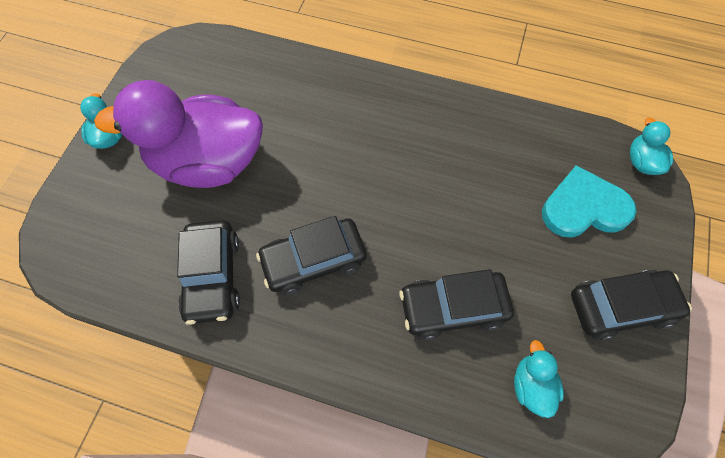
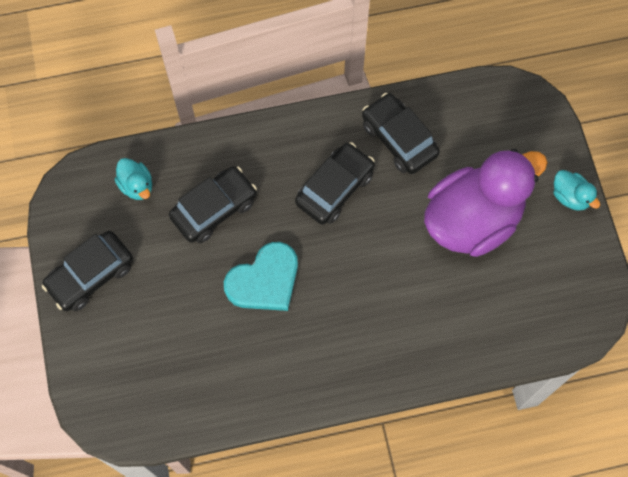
camera: 150 degrees right, 5 degrees up
turquoise heart [542,165,636,238] -> turquoise heart moved to [224,242,298,311]
turquoise duck [630,118,673,175] -> none

